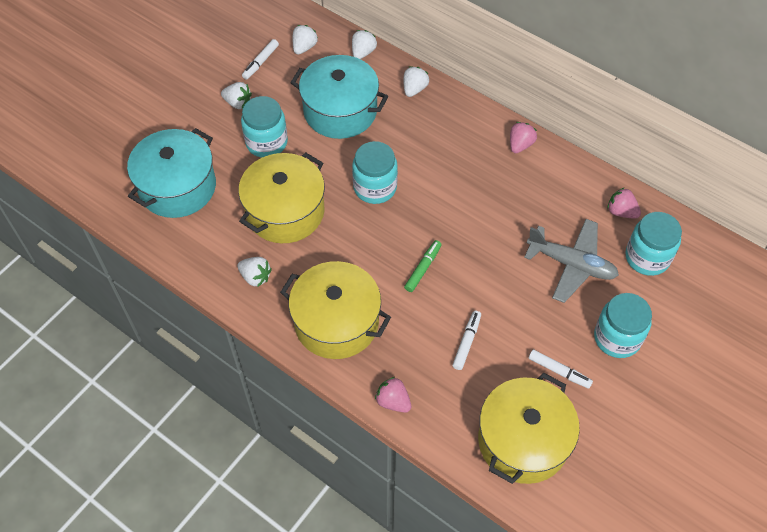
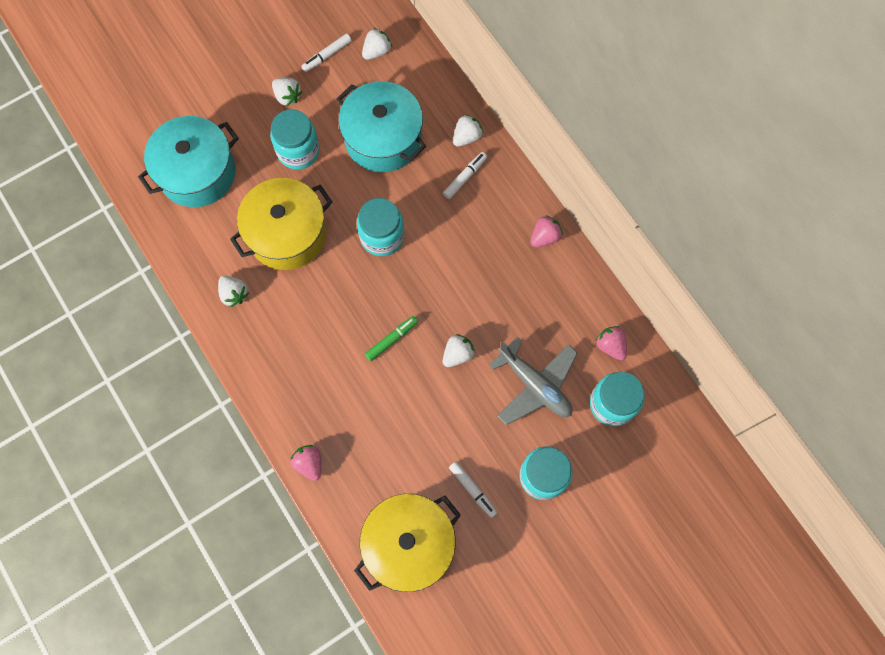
camera: 20 degrees right, 15 degrees up
yellow pot [280,261,391,359] -> none
white strawberry [352,30,377,59] -> white strawberry moved to [443,334,475,367]
white marker [452,311,481,370] -> white marker moved to [443,152,487,199]

